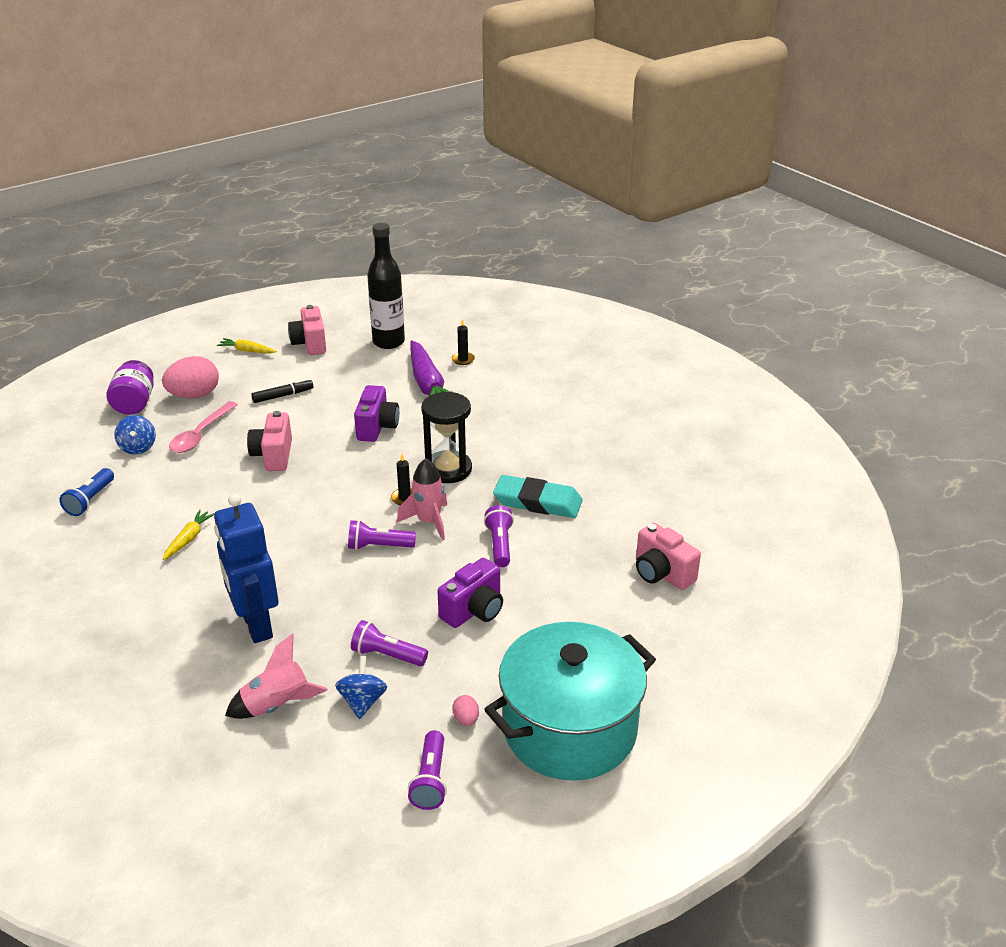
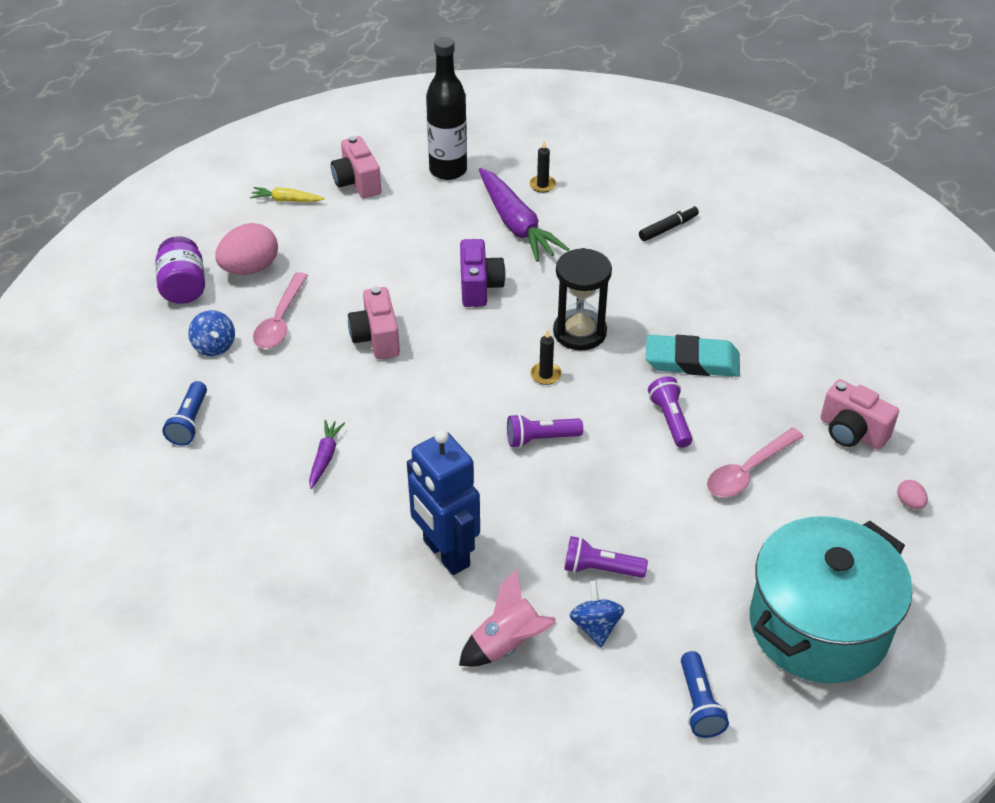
camera: 10 degrees left, 10 degrees up
yellow carrot [163,510,215,560] -> purple carrot [309,420,345,489]
black marker [252,379,313,403] -> black marker moved to [639,205,699,241]
pink rocket [397,458,447,540] -> none
purple flashlight [408,730,447,810] -> blue flashlight [681,651,729,738]
purple camera [437,558,503,628] -> none
pink egg [452,695,479,726] -> pink egg moved to [897,480,928,509]
none -> pink spoon [707,428,804,497]

